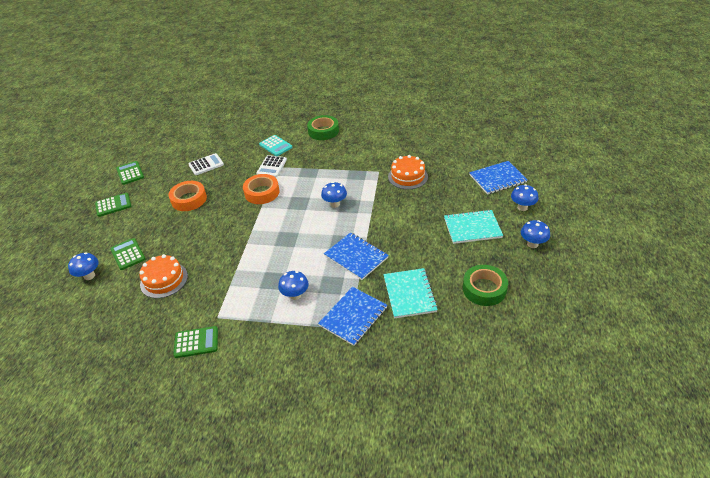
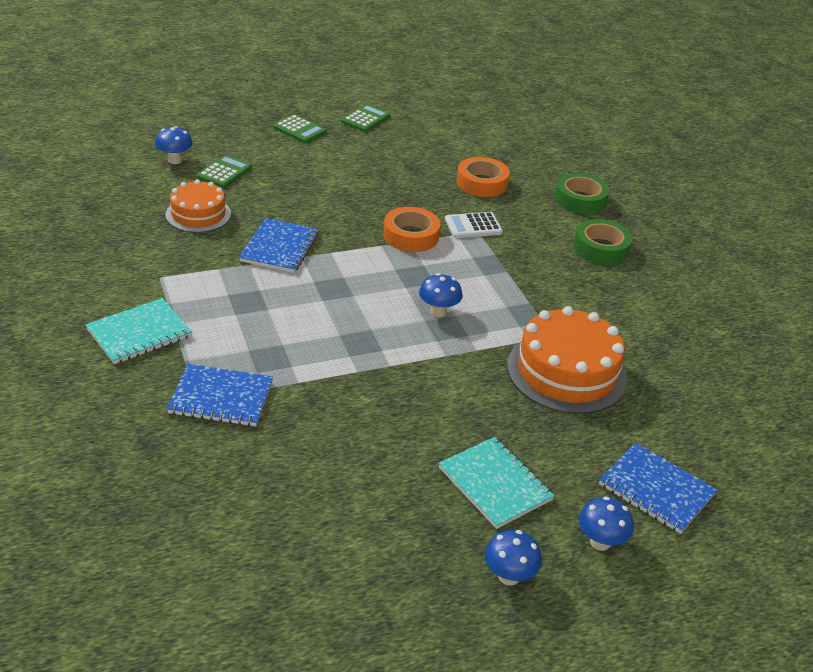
camera: 55 degrees right, 5 degrees down
orange tape [168,181,207,211] -> orange tape moved to [457,157,510,197]
green calculator [173,326,218,358] -> none
white calculator [188,153,224,175] -> none
turquoise calculator [259,135,293,156] -> none
blue mushroom [278,271,309,300] -> none
blue notebook [324,232,389,280] -> blue notebook moved to [239,218,319,273]
turquoise notebook [383,268,438,318] -> turquoise notebook moved to [85,298,192,364]
orange cake [388,155,428,189] -> orange cake [507,306,628,414], size x1.61
green tape [463,265,508,306] -> green tape moved to [555,173,610,214]

